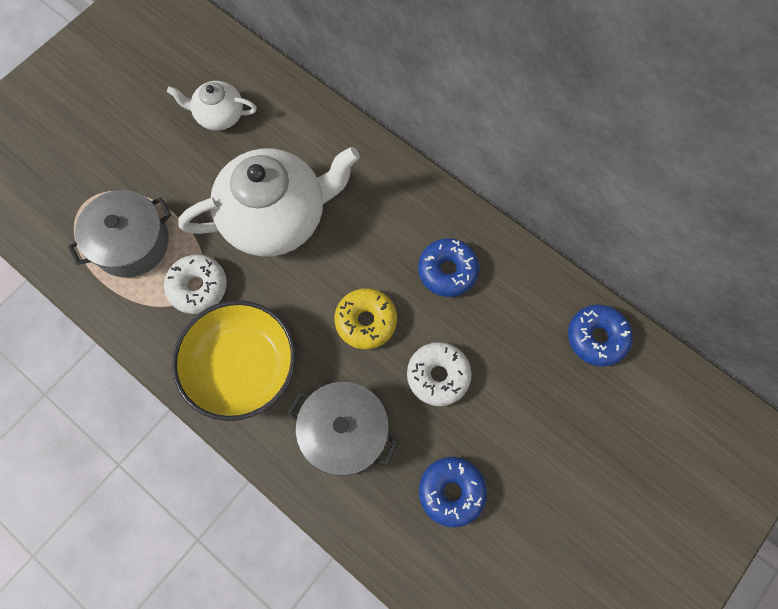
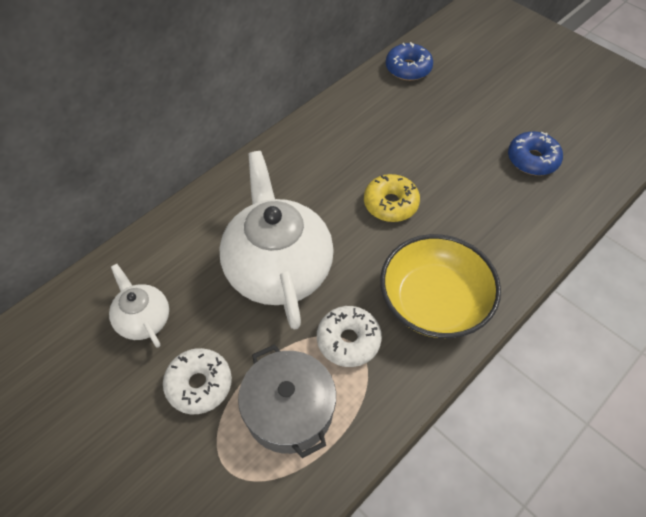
camera: 85 degrees left, 15 degrees down
white teapot [167,81,257,130] -> white teapot turned 135 degrees clockwise [109,264,169,348]
grey pot [287,382,399,476] -> none
white donut [407,342,472,406] -> white donut moved to [163,348,232,414]
blue donut [418,238,479,297] -> none

